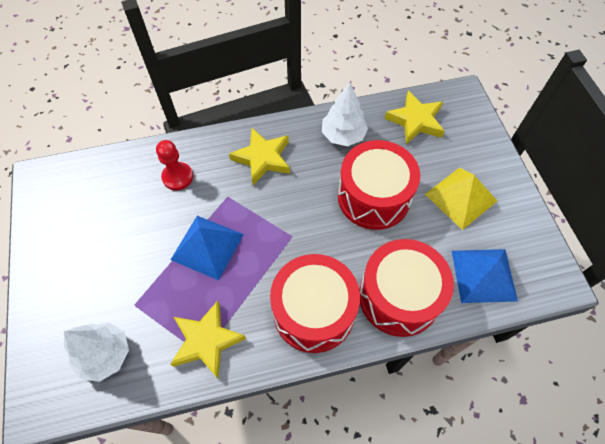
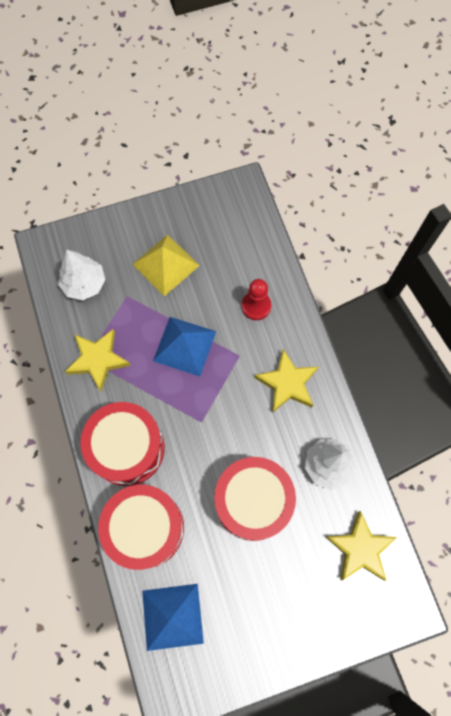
camera: 85 degrees right, 10 degrees up
yellow pyramid [425,167,497,230] -> yellow pyramid moved to [132,234,200,296]

